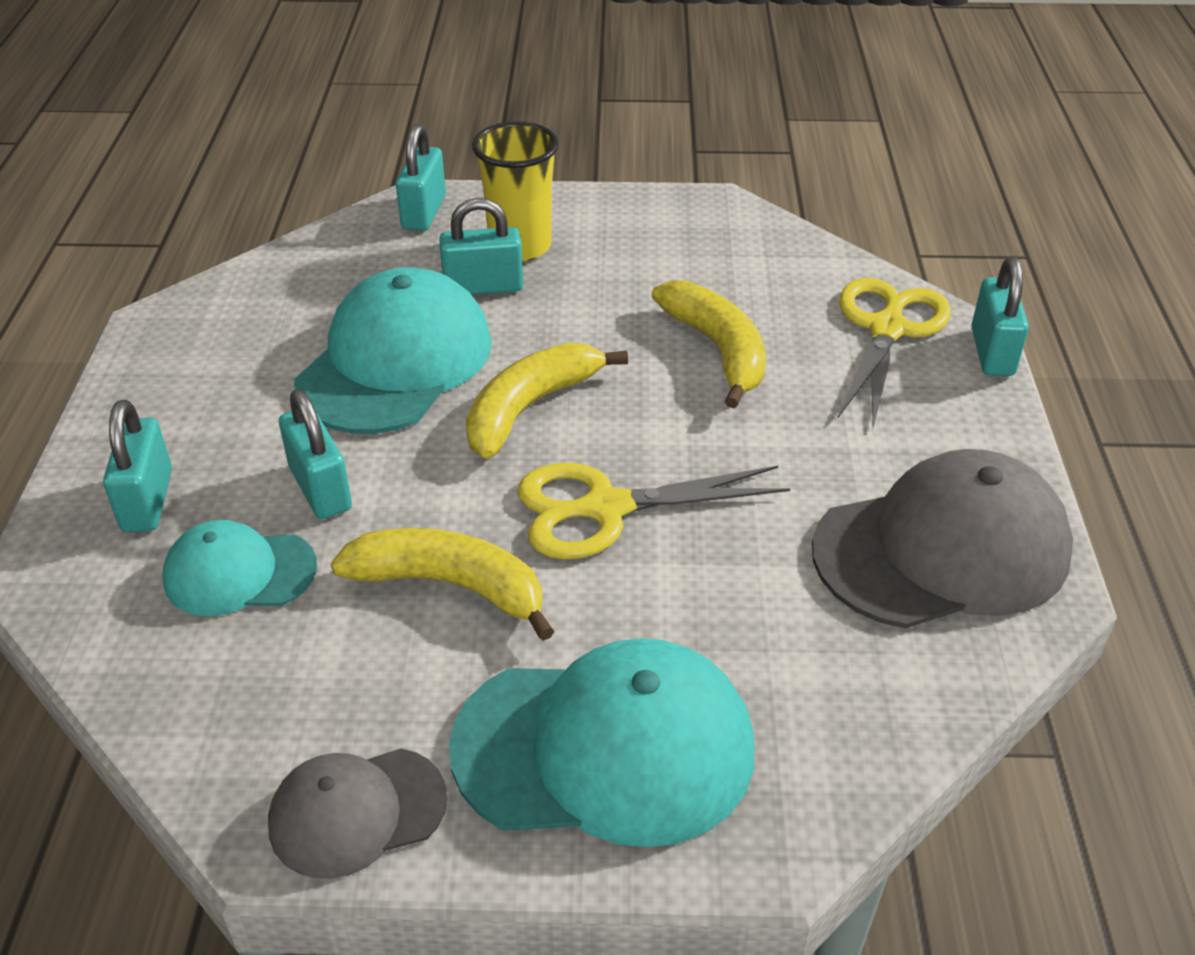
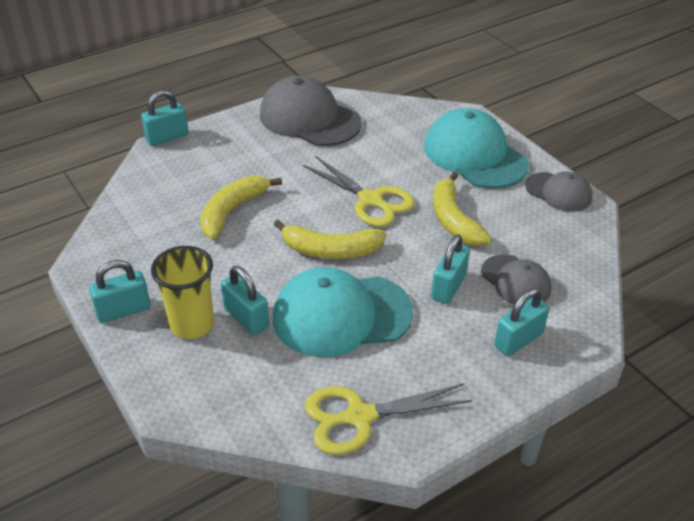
camera: 125 degrees left, 0 degrees up
turquoise cap [162,520,317,616] -> grey cap [481,254,551,305]
turquoise padlock [396,124,446,231] -> turquoise padlock moved to [89,260,151,323]
yellow scissors [837,278,951,427] -> yellow scissors moved to [305,383,473,455]

